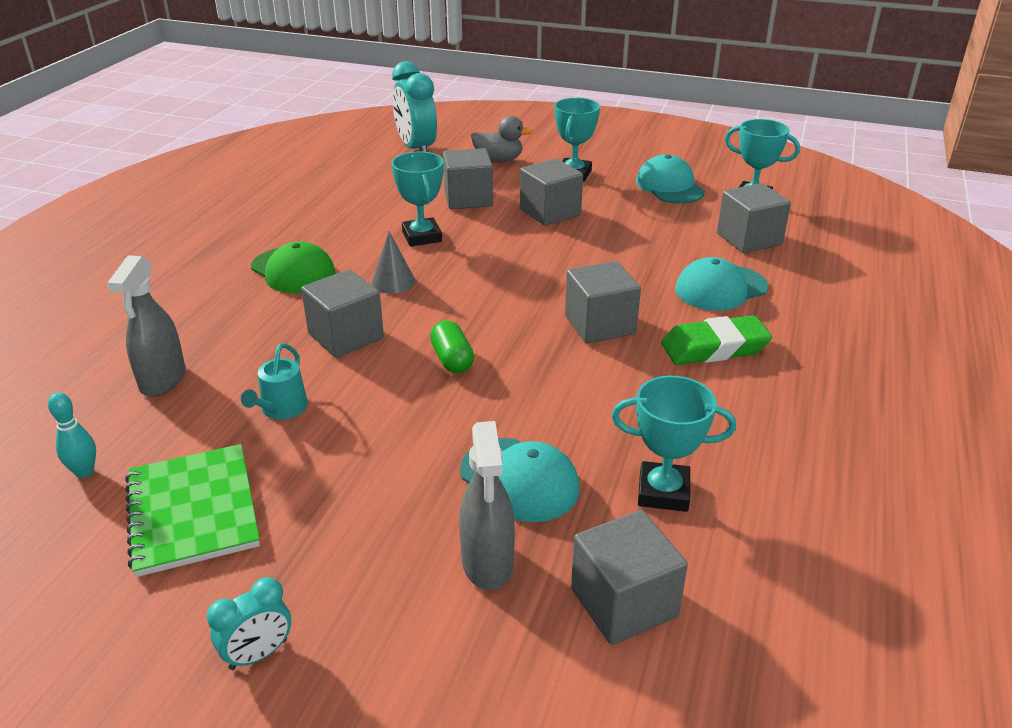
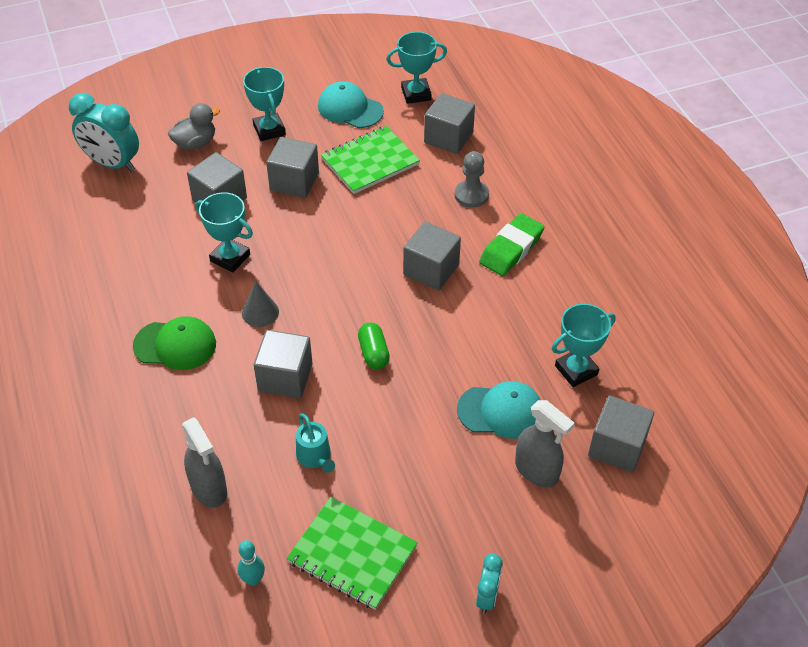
camera: 40 degrees left, 15 degrees up
green capsule [430,320,474,373] -> green capsule turned 45 degrees clockwise [358,323,390,369]
turquoise cap [675,257,768,311] -> grey pawn [455,151,489,208]
none -> green notebook [321,126,420,194]

